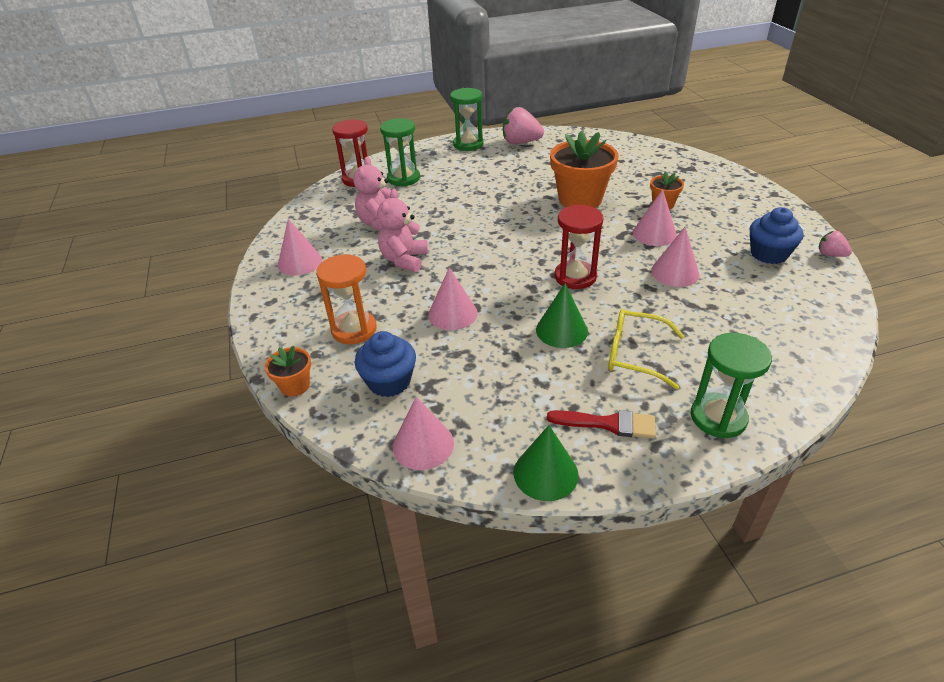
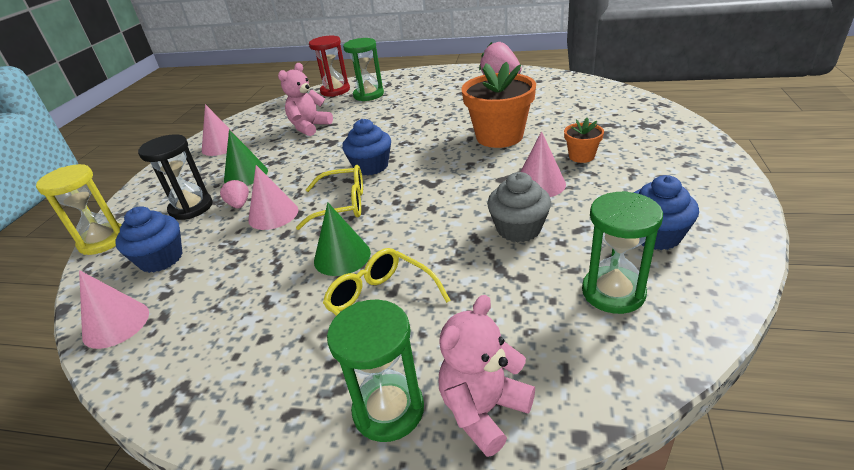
camera: 30 degrees right, 5 degrees down
orange flower pot [265,346,311,397] -> yellow hourglass [36,164,122,255]
orange hourglass [316,254,377,344] -> black hourglass [138,134,213,220]
pink teddy bear [377,189,428,272] -> pink teddy bear moved to [438,295,535,457]
green hourglass [450,88,484,151] -> green hourglass moved to [582,191,663,314]
green cone [514,425,579,501] -> green cone moved to [224,129,268,185]
red brush [547,410,656,438] -> none
red hourglass [554,205,604,289] -> none
pink cone [651,227,700,287] -> grey cupcake [487,172,551,242]
pink strawberry [819,231,852,257] -> pink strawberry moved to [220,180,249,209]
none -> yellow glasses [296,165,363,230]
none -> blue cupcake [342,119,391,175]

